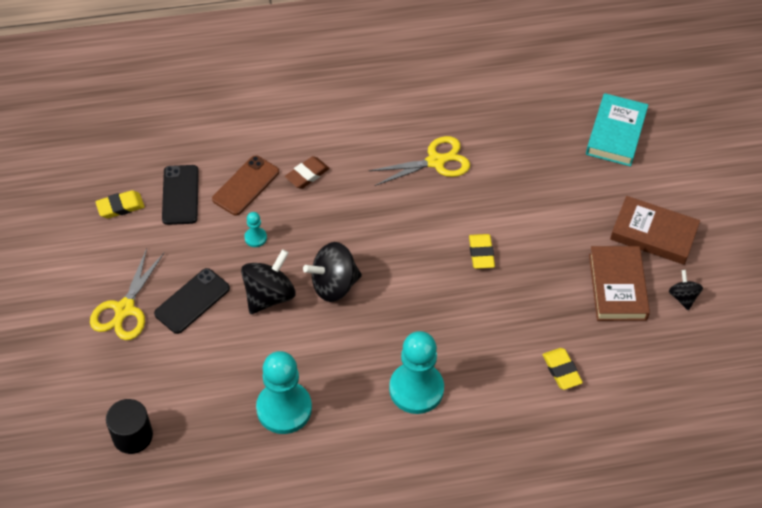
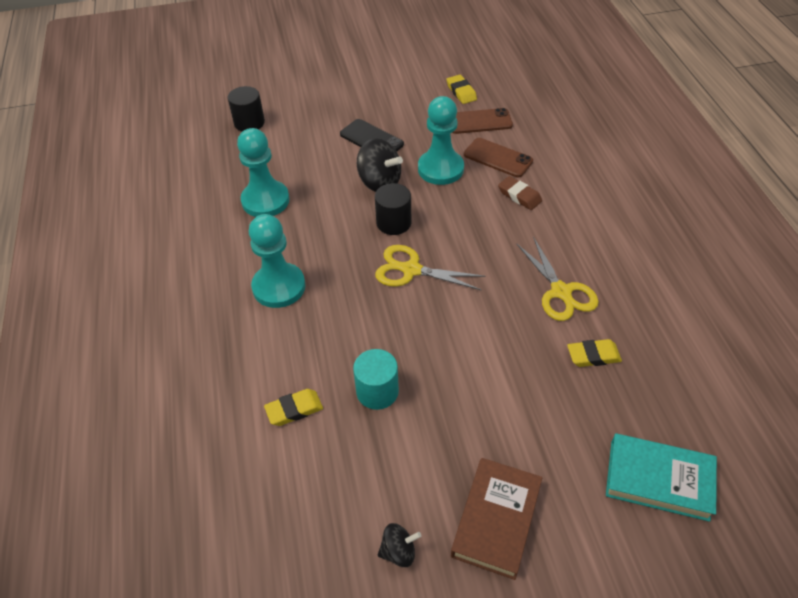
camera: 90 degrees right, 5 degrees down
yellow scissors [90,248,164,340] -> yellow scissors moved to [375,245,485,290]
black phone [162,165,199,225] -> brown phone [452,108,513,134]
turquoise pawn [244,212,267,247] -> turquoise pawn [418,96,464,185], size x2.28
black spinning top [303,242,362,302] -> black cylinder [375,183,411,235]
yellow eraser [469,234,495,269] -> yellow eraser moved to [567,339,622,367]
brown book [589,246,650,321] -> none
none -> turquoise cylinder [353,349,399,410]

